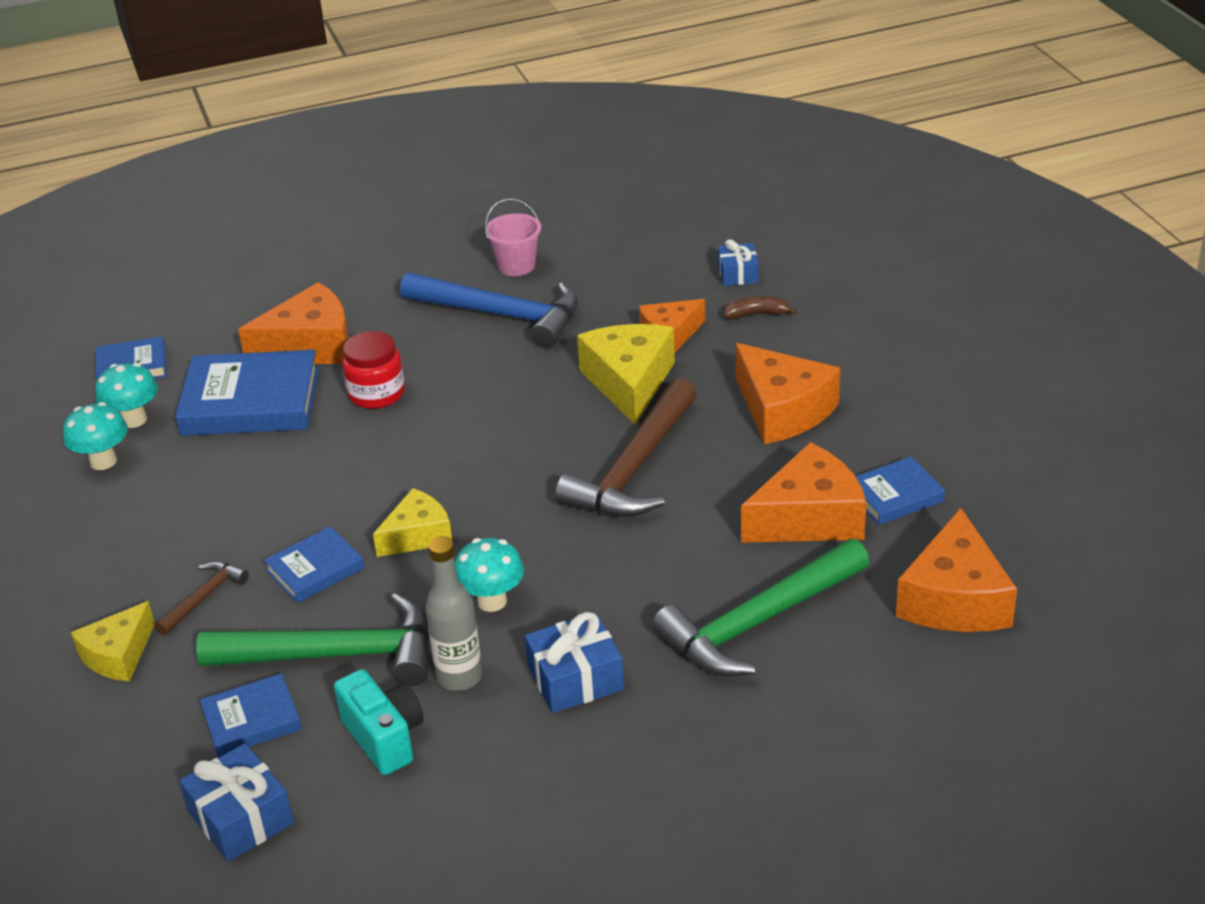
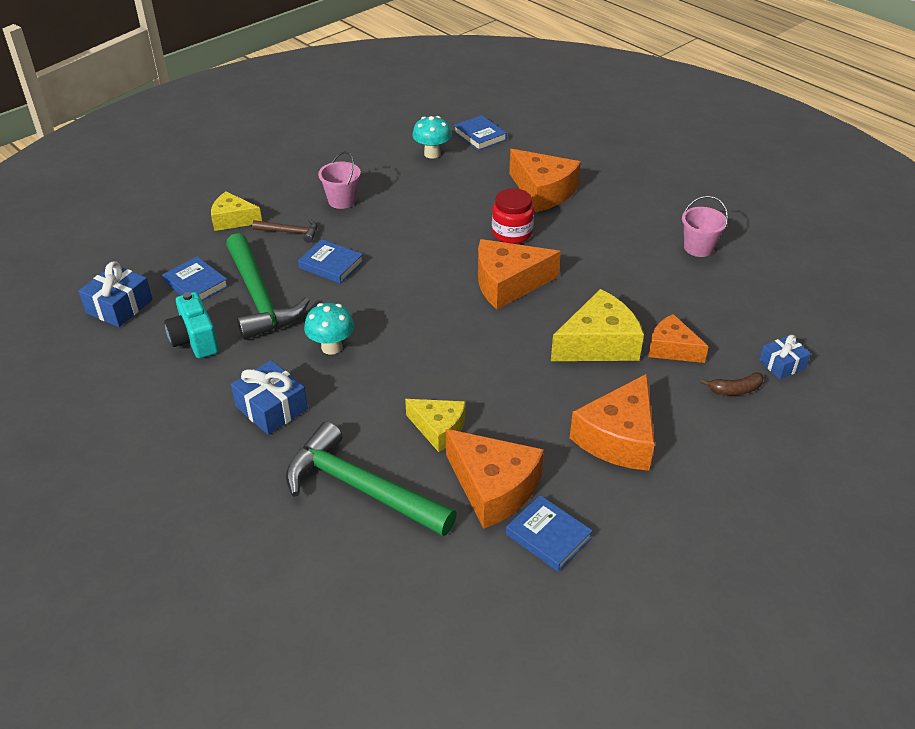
camera: 65 degrees right, 5 degrees up
turquoise mushroom [63,402,128,470] -> none
blue book [175,350,319,436] -> none
turquoise camera [334,669,424,775] -> turquoise camera turned 120 degrees clockwise [164,292,219,358]
yellow cheese [373,488,452,557] -> yellow cheese moved to [405,399,465,452]
blue hammer [400,272,578,348] -> none
grey bottle [426,536,482,691] -> none
brown hammer [555,378,697,517] -> none
brown banana [724,296,797,319] -> brown banana turned 105 degrees clockwise [701,372,764,395]
orange cheese [896,508,1017,632] -> orange cheese moved to [478,239,561,309]
none -> pink bucket [318,151,361,209]

